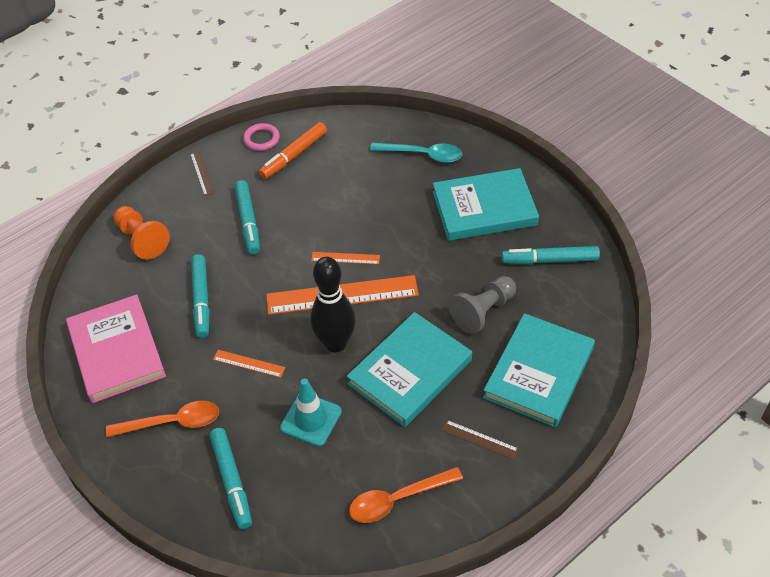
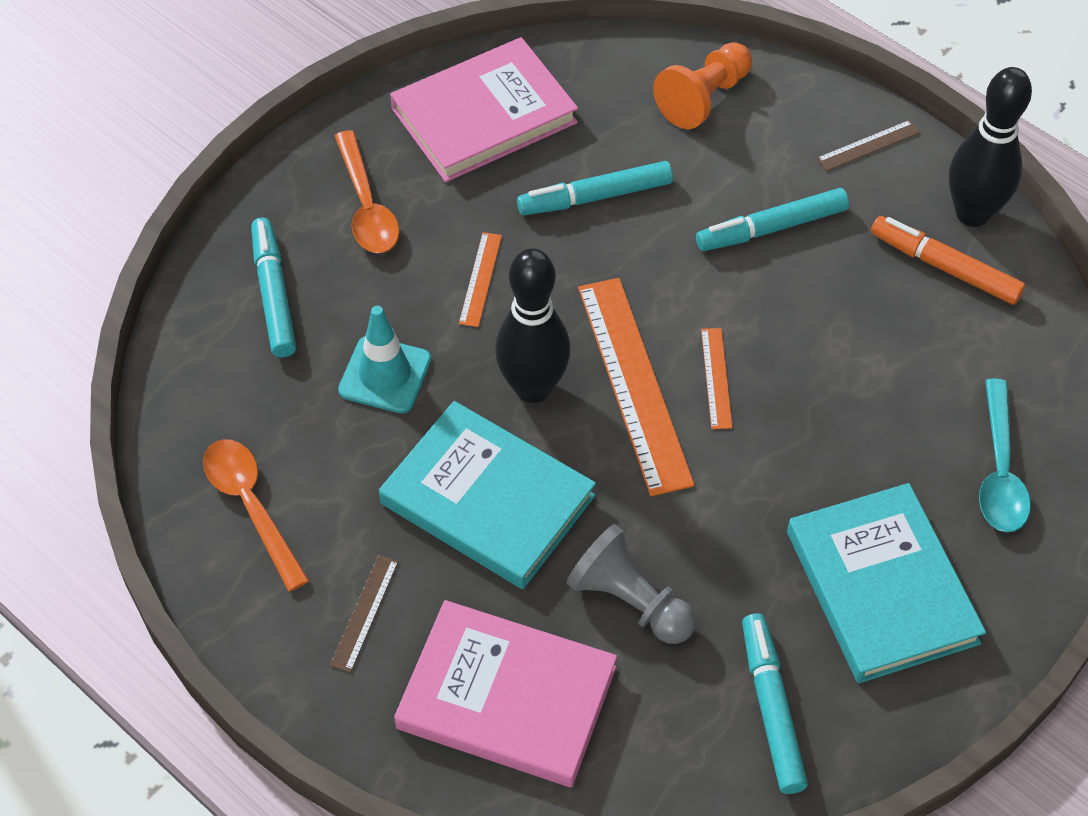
camera: 80 degrees right, 5 degrees up
turquoise marker [210,428,252,529] -> turquoise marker turned 105 degrees clockwise [251,218,296,357]
pink ring [243,123,280,151] -> black bowling pin [949,67,1032,227]
turquoise book [483,313,595,428] -> pink book [394,600,617,787]

